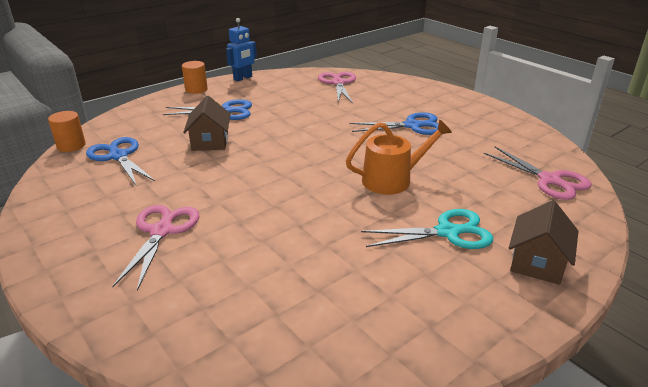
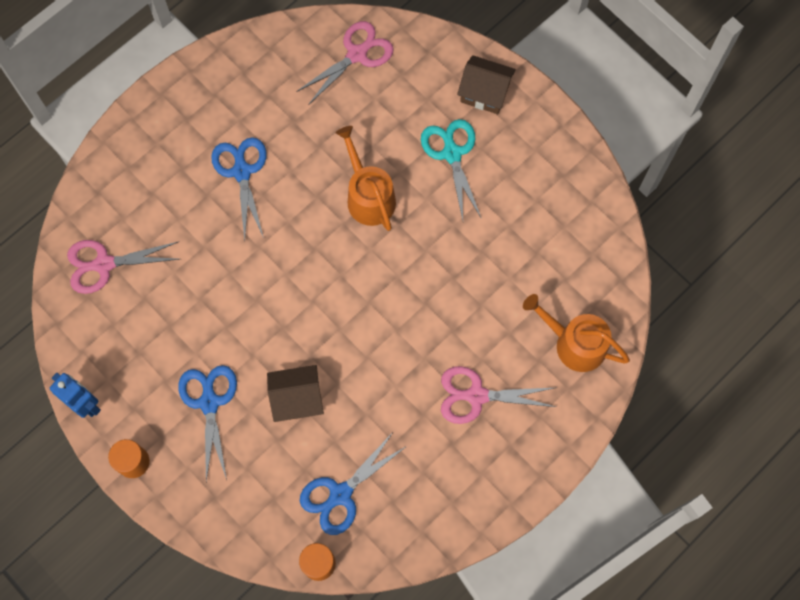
camera: 95 degrees left, 40 degrees up
none -> orange watering can [523,294,630,372]

